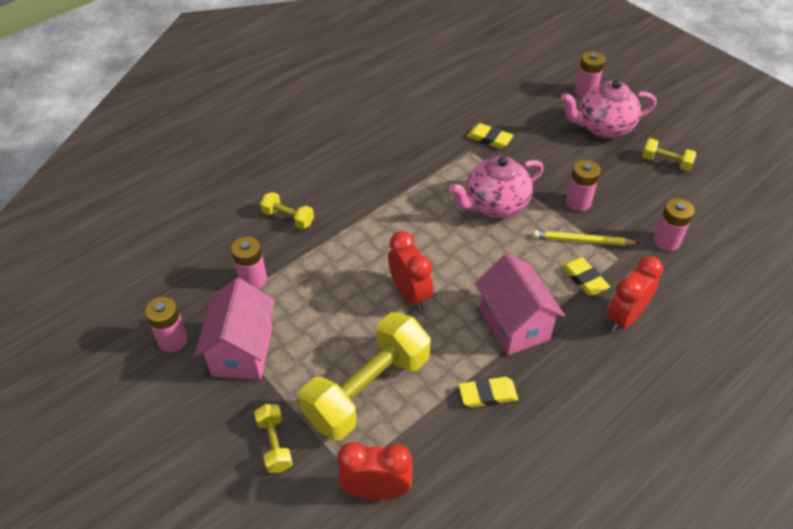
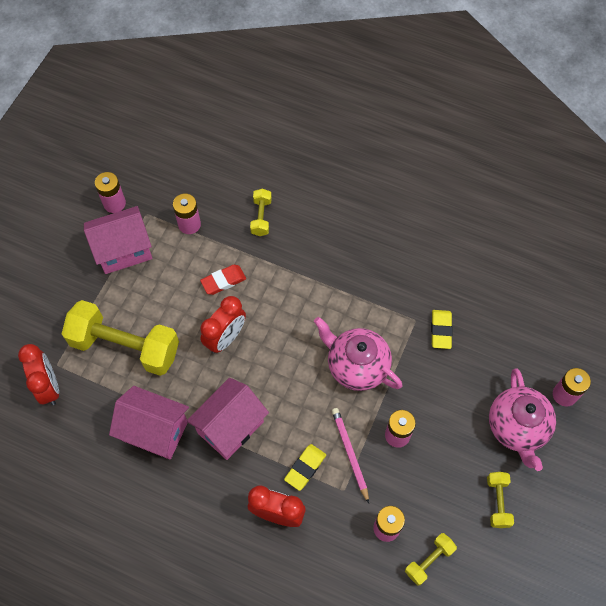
camera: 65 degrees right, 15 degrees up
yellow dumbbell [254,404,293,473] -> yellow dumbbell moved to [405,533,457,585]
yellow eraser [459,377,518,408] -> pink house [109,386,189,460]
yellow pencil [533,230,639,246] -> pink pencil [332,408,369,503]
pink teapot [561,79,656,138] -> pink teapot turned 150 degrees counterclockwise [489,368,556,471]
none -> red eraser [200,265,246,295]

